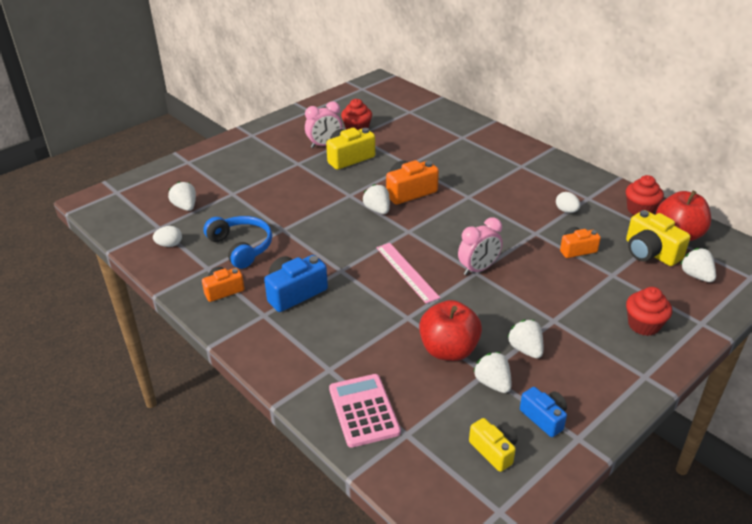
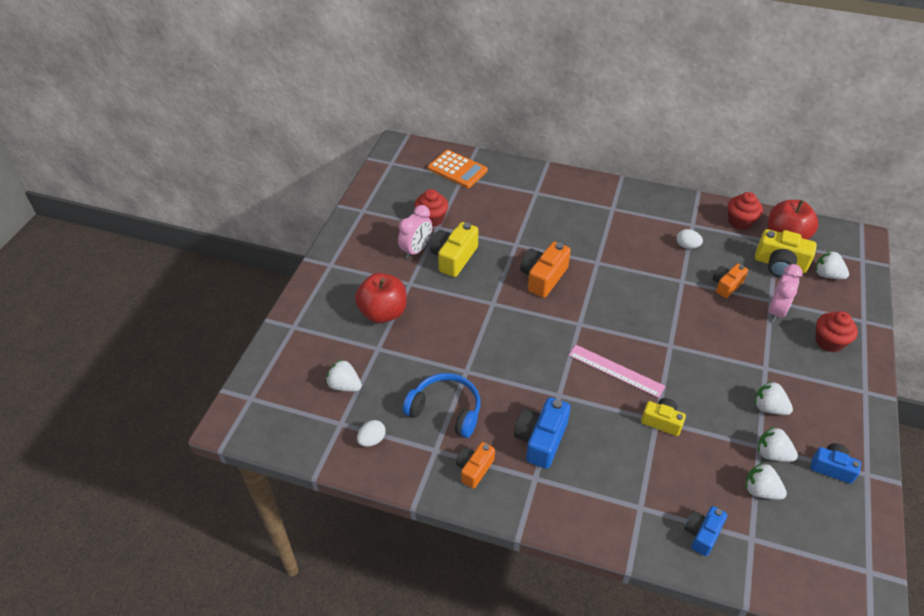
camera: 30 degrees left, 10 degrees up
pink calculator [329,374,401,448] -> blue camera [684,506,727,556]
white strawberry [362,184,390,214] -> white strawberry moved to [745,462,787,500]
red apple [419,300,482,361] -> red apple moved to [355,273,407,323]
pink clock [458,217,503,275] -> pink clock moved to [769,264,803,322]
yellow camera [469,418,517,472] -> yellow camera moved to [641,398,686,436]
none -> orange calculator [428,150,488,188]

